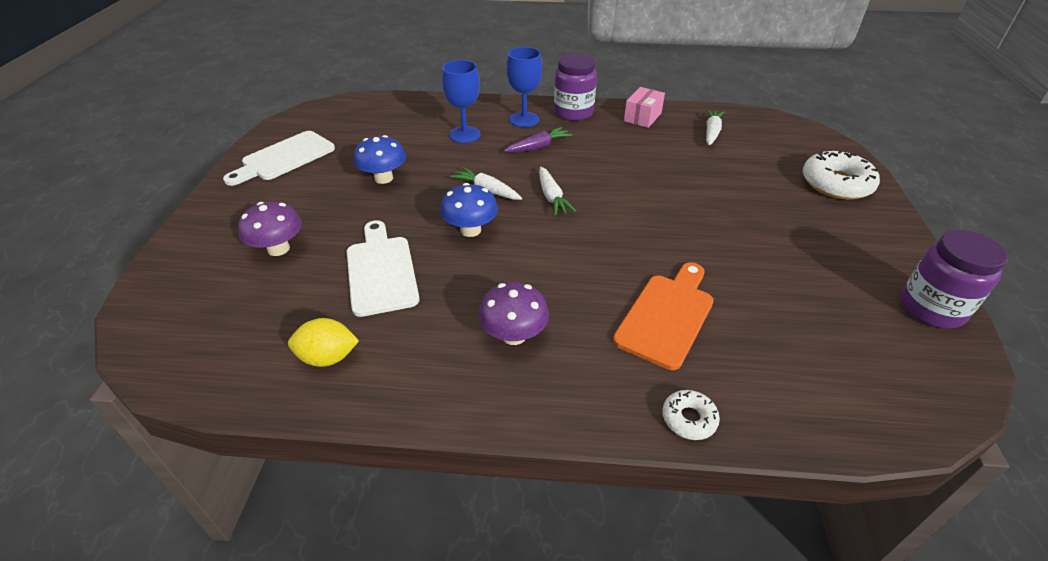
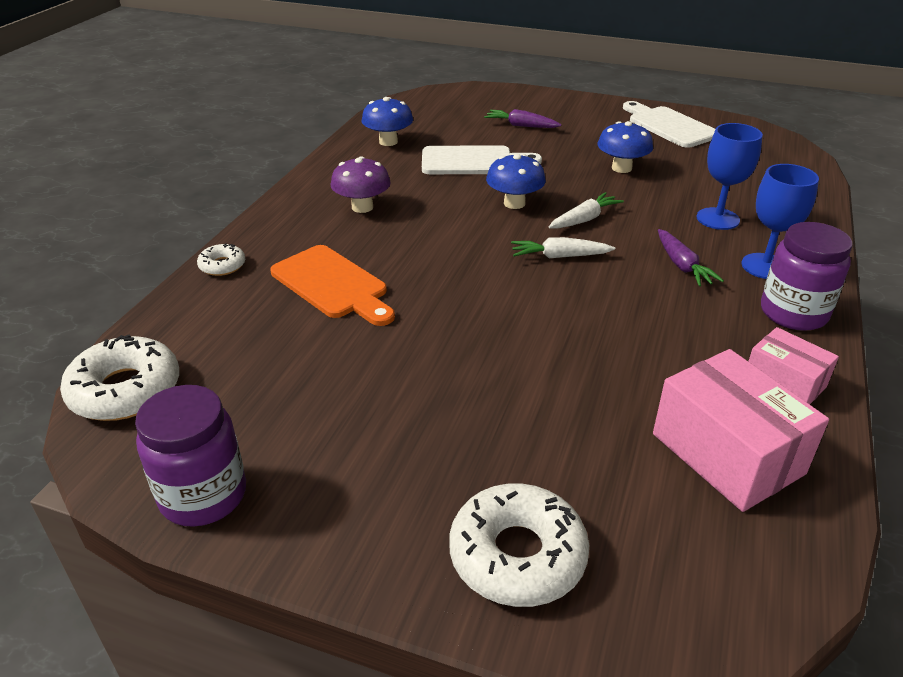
camera: 105 degrees right, 5 degrees down
purple mushroom [238,202,302,256] -> purple carrot [484,109,562,128]
yellow lemon [288,318,359,367] -> blue mushroom [362,97,413,146]
white carrot [706,109,724,145] -> pink box [653,349,829,512]
none -> white donut [60,334,179,421]

